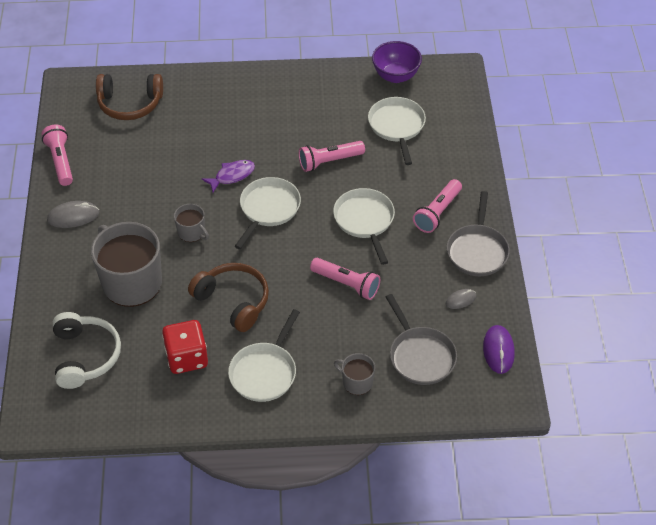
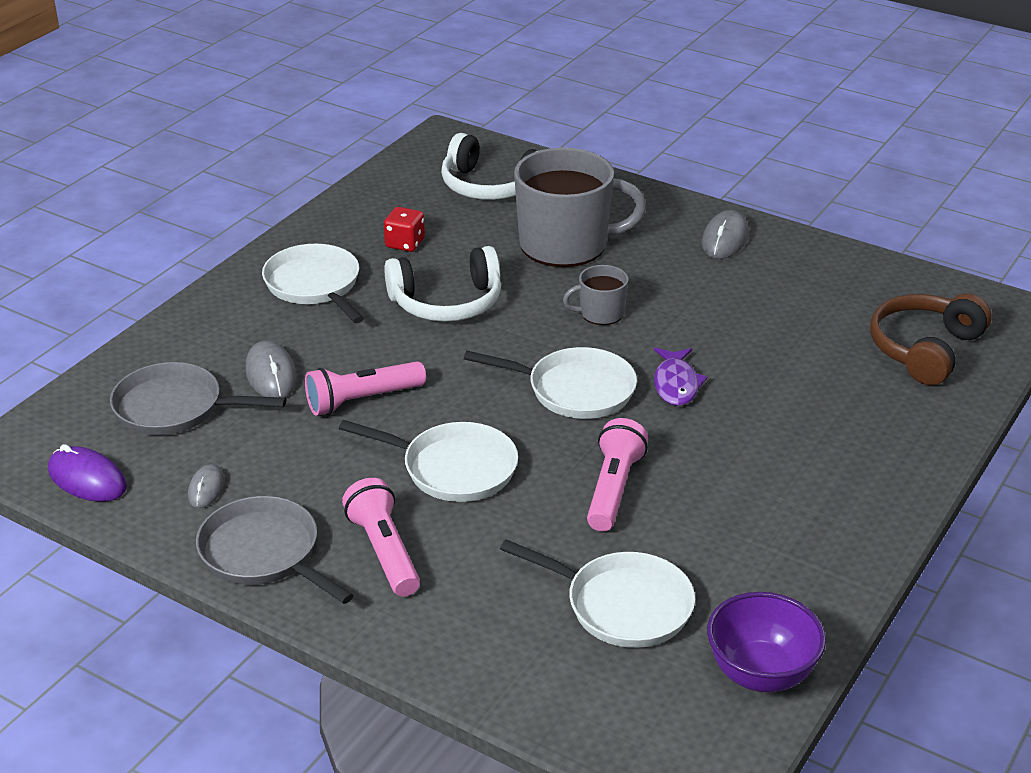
camera: 125 degrees right, 15 degrees down
pink flashlight [41,125,73,186] -> none
red dice [162,320,208,374] -> red dice [384,207,425,252], size x0.61
brown headphones [188,263,269,332] -> white headphones [384,246,501,322]
white pan [234,177,301,249] -> white pan turned 45 degrees counterclockwise [464,347,637,419]
grey mug [334,353,375,395] -> none
none -> grey mouse [245,340,297,398]

